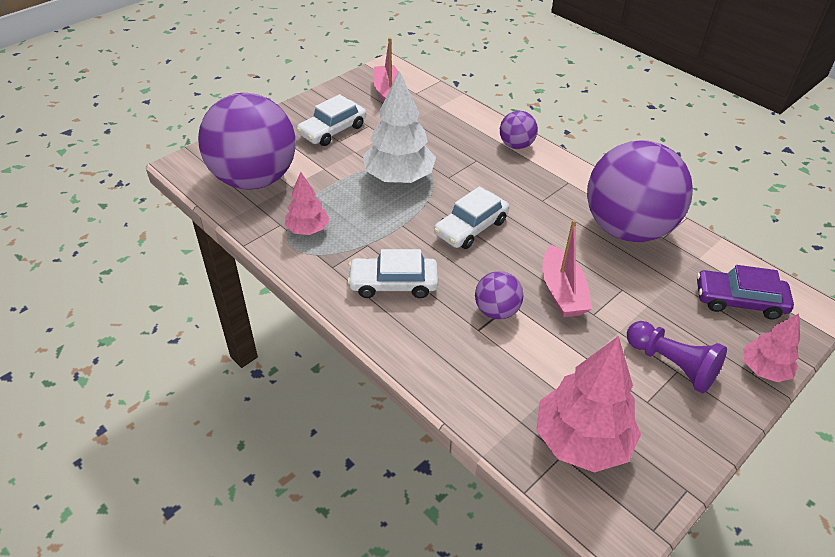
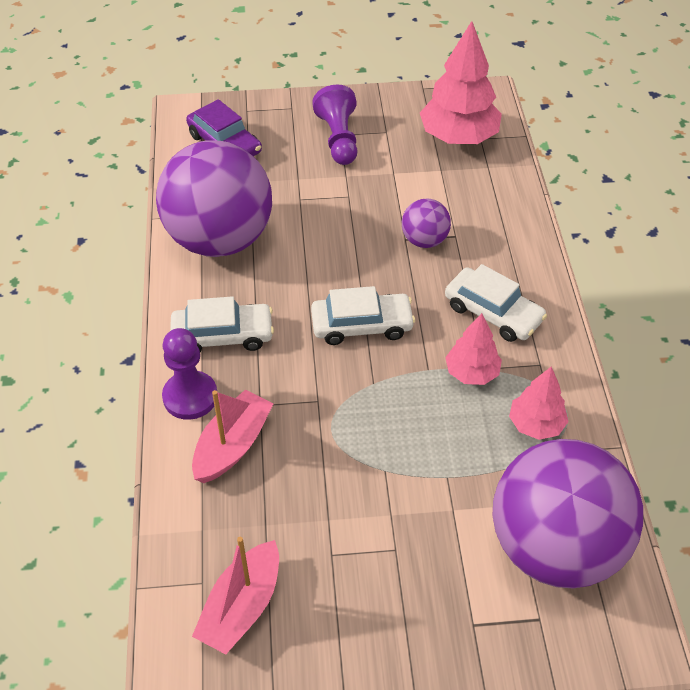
camera: 140 degrees left, 5 degrees up
white car [297,94,366,146] -> white car moved to [171,296,274,352]
white tree [363,71,436,183] -> none
purple ball [500,111,538,149] -> purple pawn [162,328,217,420]
pink boat [542,220,592,317] -> pink boat moved to [192,390,274,483]
pink tree [743,313,800,382] -> pink tree moved to [445,313,502,385]

